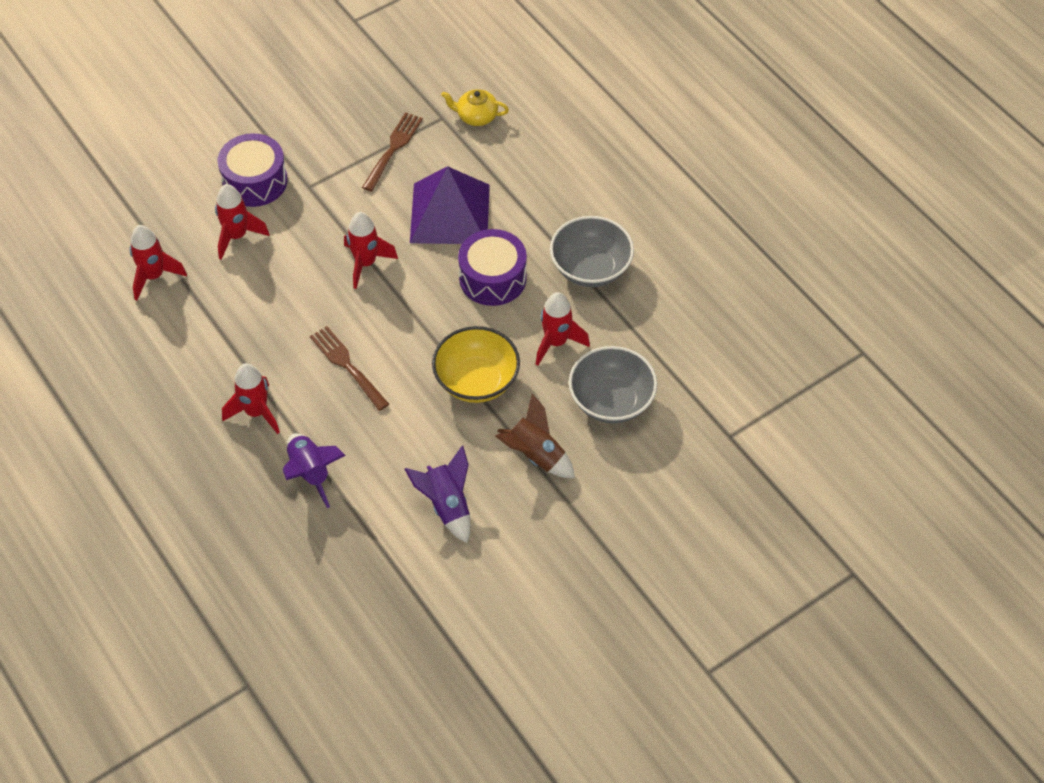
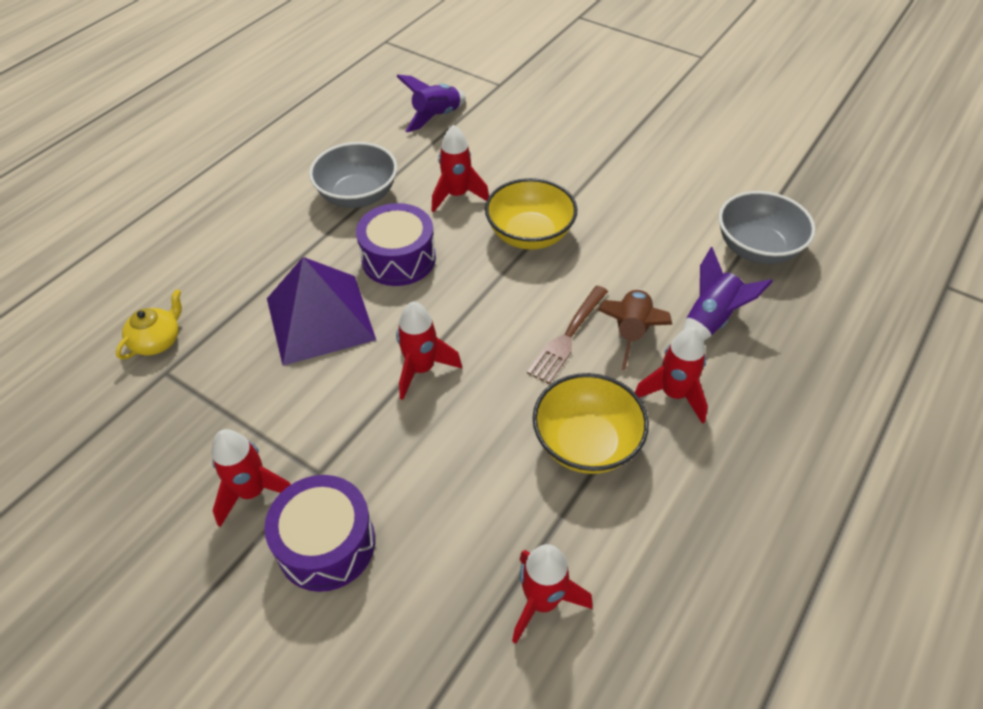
camera: 110 degrees left, 5 degrees down
red rocket [215,184,270,260] -> red rocket moved to [212,429,291,527]
brown fork [362,112,423,191] -> none
purple rocket [404,445,471,543] -> purple rocket moved to [396,75,466,132]
yellow teapot [441,89,509,126] -> yellow teapot turned 135 degrees counterclockwise [116,289,182,359]
brown rocket [495,393,575,478] -> brown rocket moved to [598,289,672,370]
grey bowl [569,346,657,423] -> grey bowl moved to [719,191,816,264]
none -> yellow bowl [533,373,649,474]

